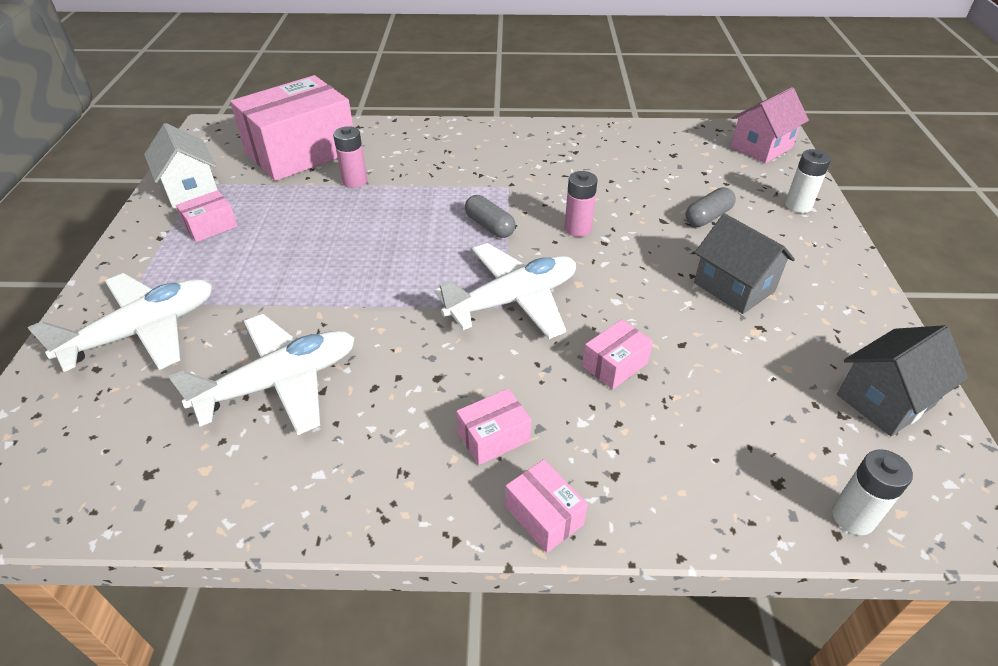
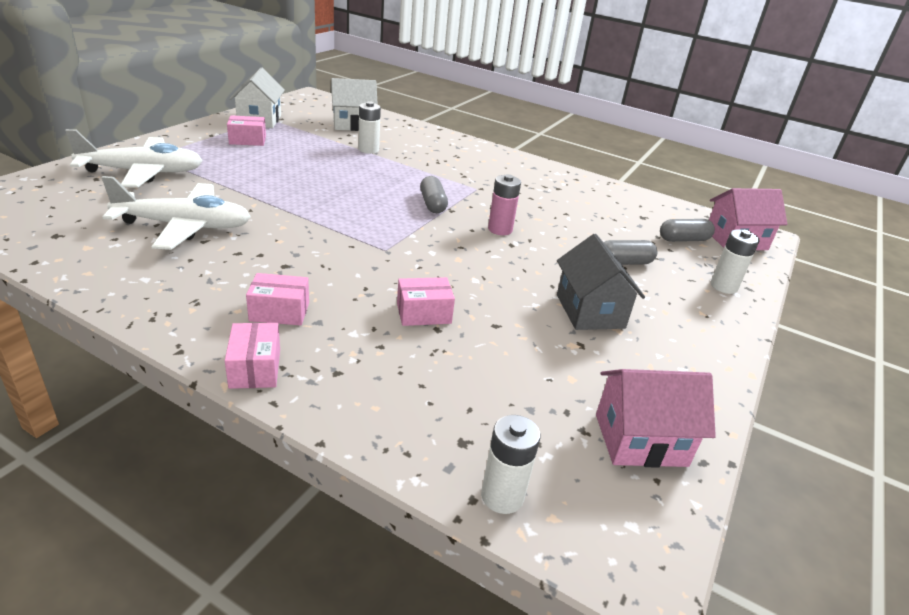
camera: 25 degrees right, 10 degrees down
pink box [230,75,353,181] -> white house [331,78,378,131]
pink battery [333,126,367,188] -> white battery [358,101,381,154]
white plane [434,243,576,339] -> none
grey house [837,325,968,436] -> pink house [596,369,716,468]
none -> grey capsule [660,219,715,242]

